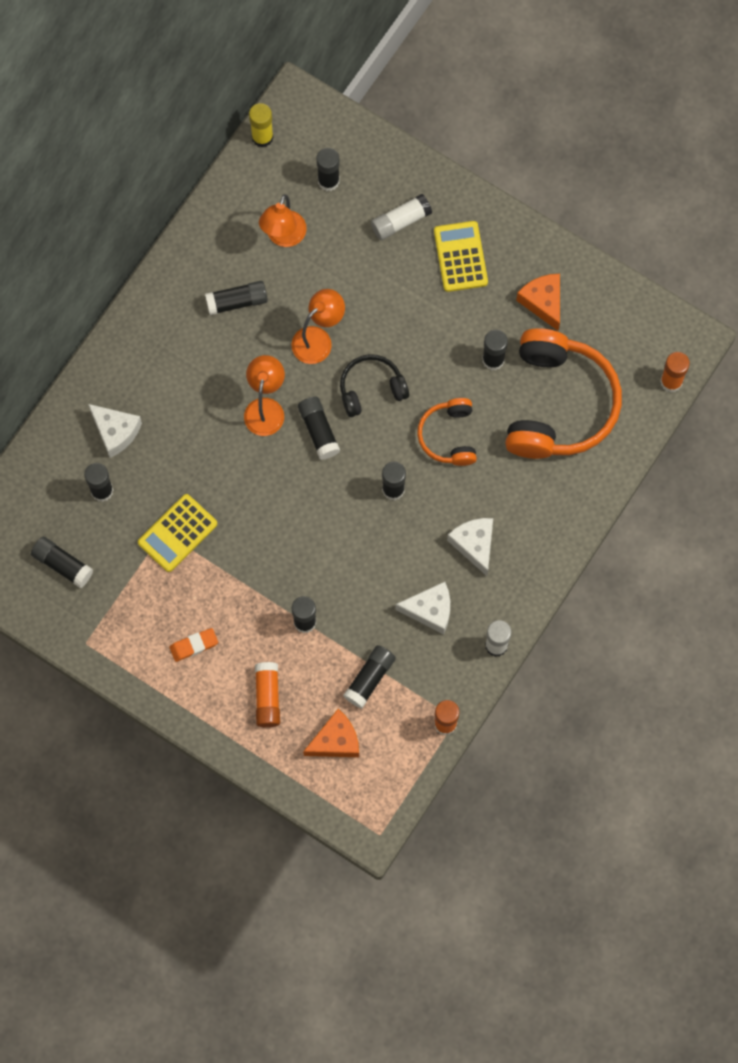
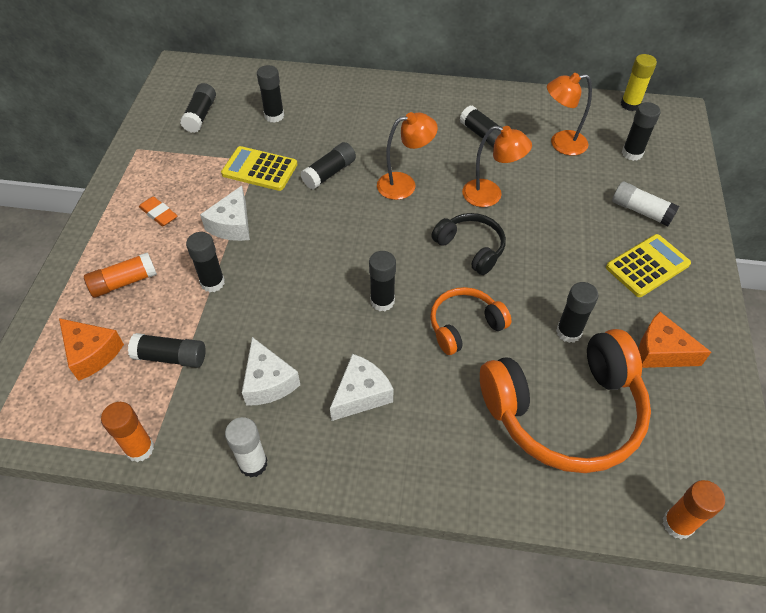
camera: 65 degrees right, 20 degrees down
white cheese [88,404,142,458] -> white cheese moved to [200,186,250,241]
black glue stick [298,396,340,460] -> black glue stick moved to [301,142,356,190]
orange cheese [516,274,560,331] -> orange cheese turned 105 degrees counterclockwise [638,312,711,368]

